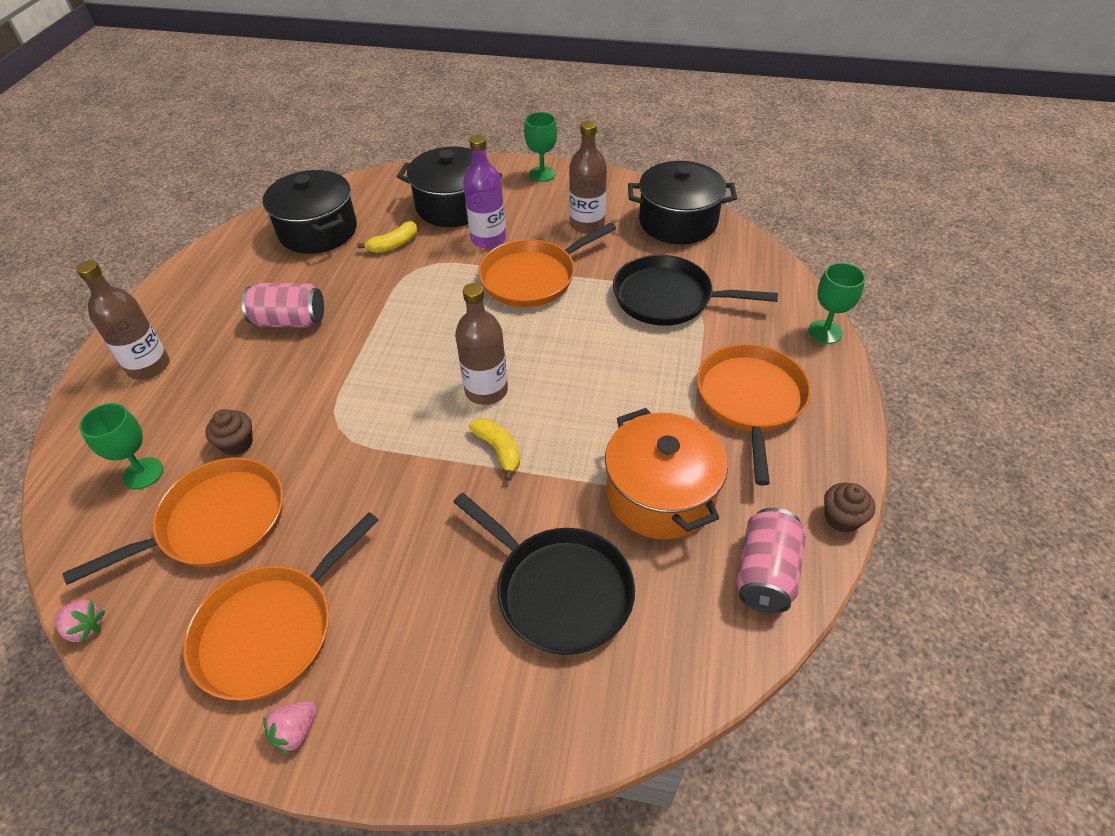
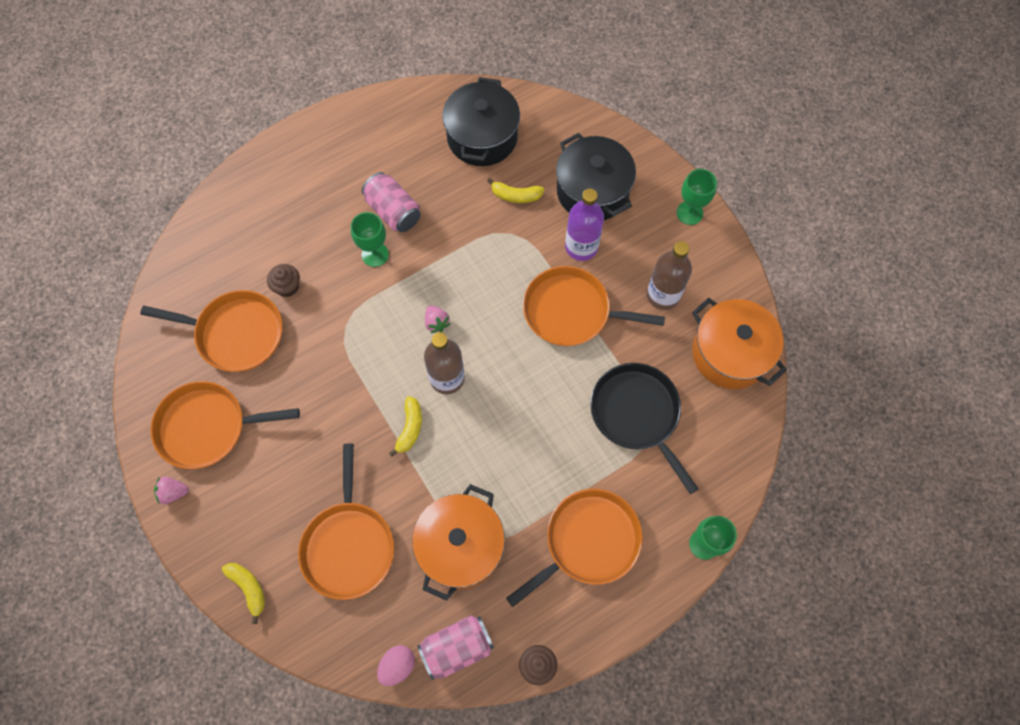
camera: 45 degrees right, 20 degrees up
pink strawberry [54,600,105,643] -> pink strawberry moved to [425,305,450,333]
brown bottle [76,260,169,380] -> none
green goblet [79,403,163,489] -> green goblet moved to [351,212,389,267]
black pan [453,493,635,655] -> orange pan [298,444,394,600]
black pot [628,161,737,244] -> orange pot [692,298,787,389]
none -> yellow banana [222,563,265,624]
none -> pink egg [377,645,415,686]

